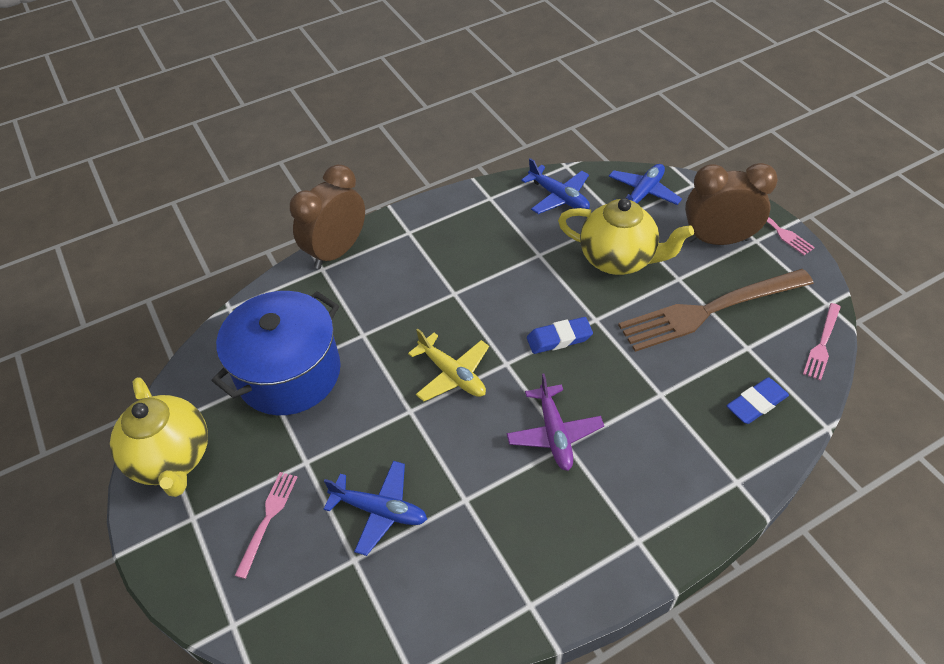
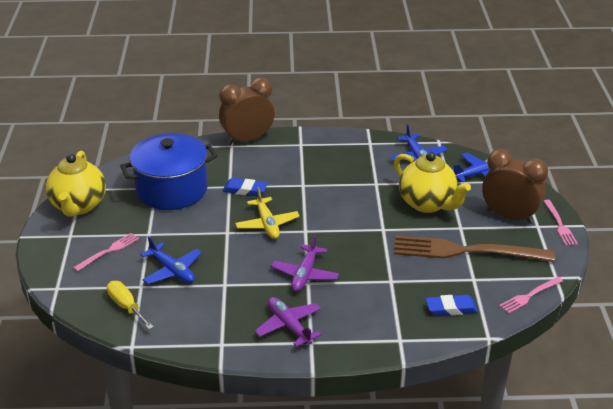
camera: 25 degrees right, 15 degrees down
blue eraser [527,317,593,354] -> blue eraser moved to [223,178,268,197]
none -> yellow screwdriver [107,281,154,329]
none -> purple plane [255,297,321,347]

